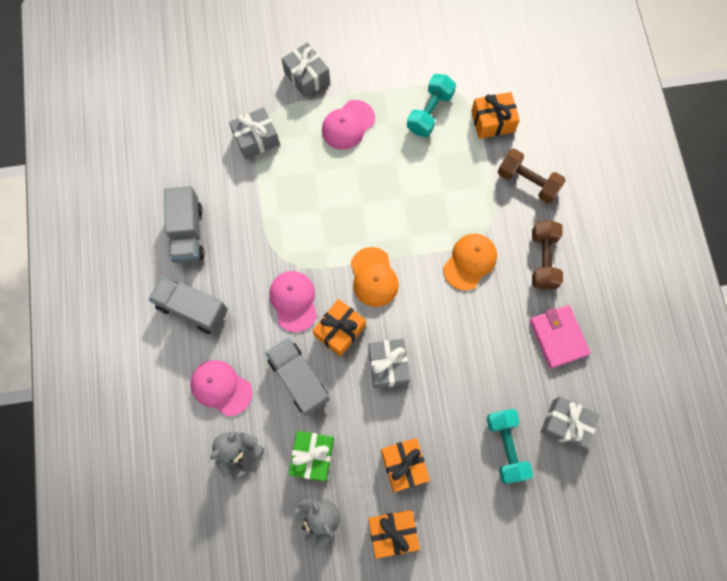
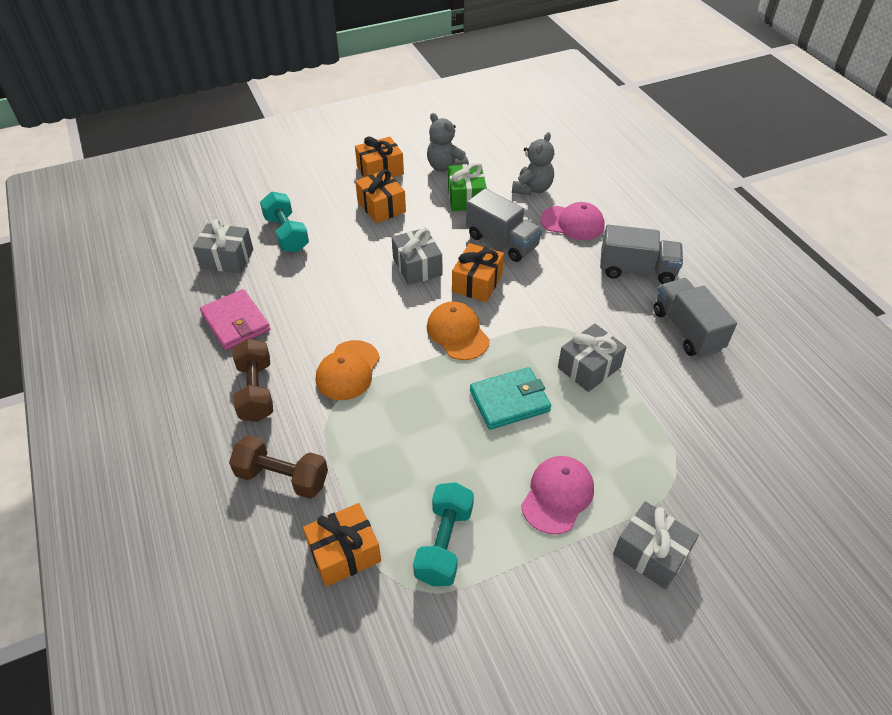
camera: 165 degrees right, 25 degrees down
grey gift [229,107,280,160] -> grey gift moved to [558,324,626,392]
pink cap [269,271,317,332] -> none
none -> turquoise wallet [470,367,551,430]

